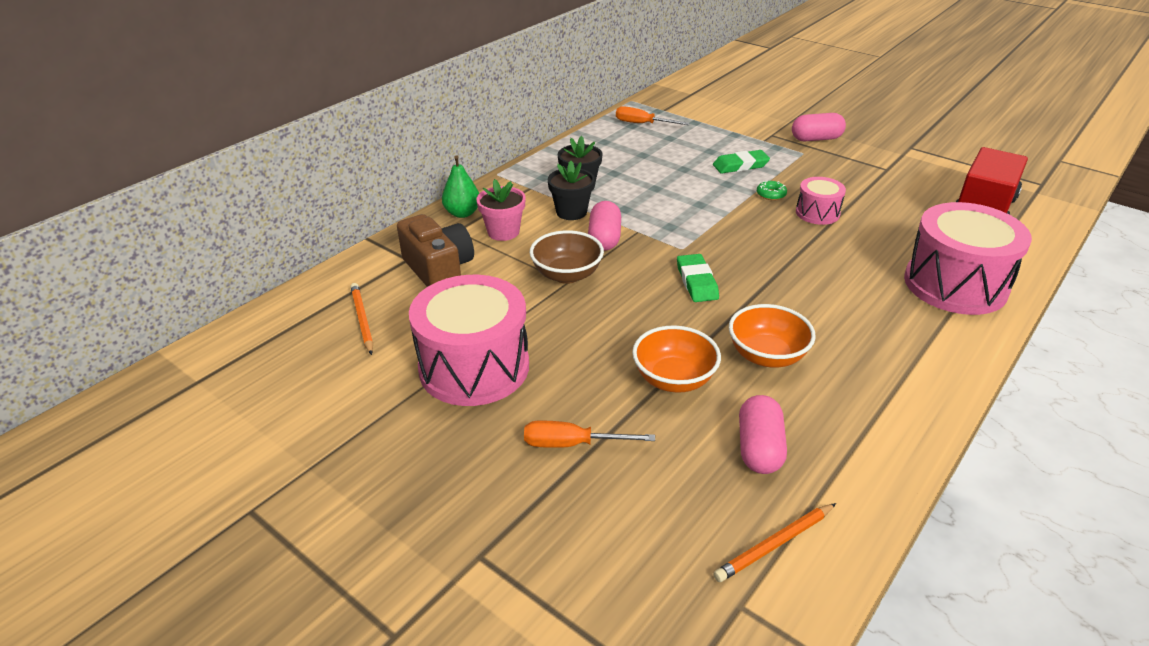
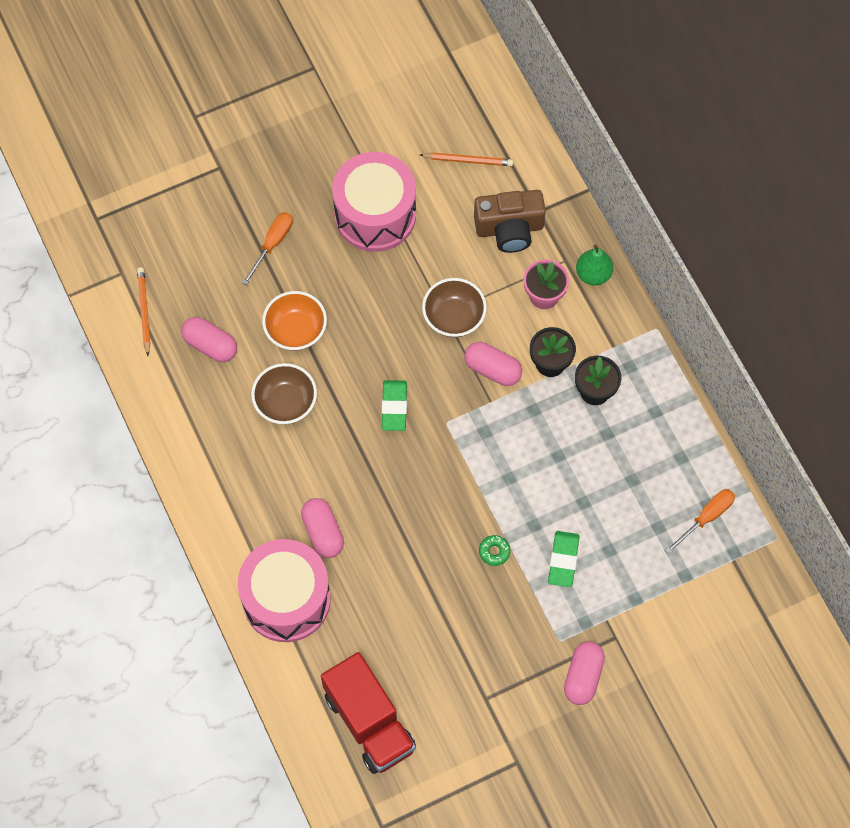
camera: 115 degrees right, 30 degrees up
green eraser [677,254,719,302] -> green eraser turned 75 degrees clockwise [382,380,407,431]
orange bowl [729,304,816,367] -> brown bowl [251,363,317,424]
pink drum [796,177,846,225] -> none
none -> pink capsule [301,498,344,558]

